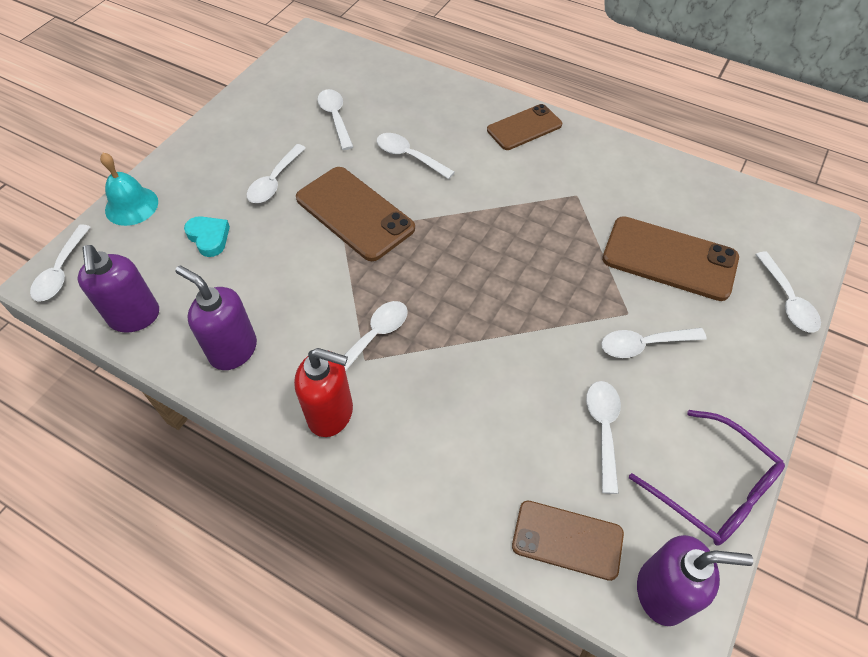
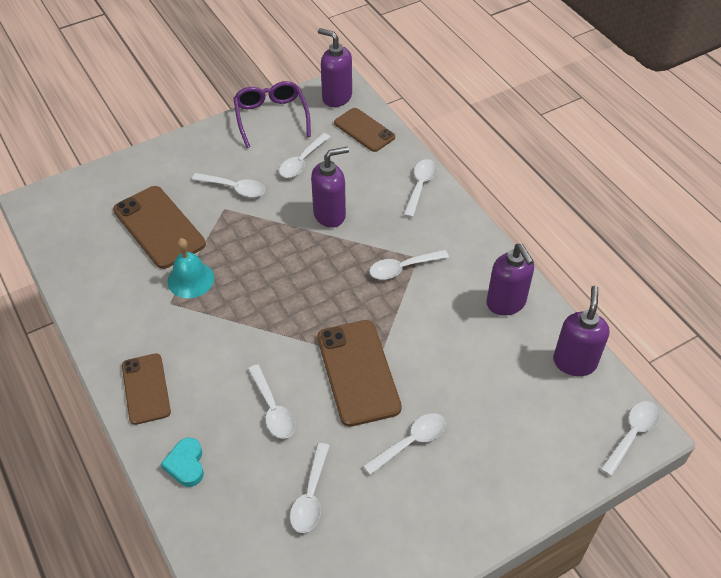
camera: 150 degrees left, 5 degrees down
turquoise bell [100,153,158,226] -> turquoise bell moved to [167,238,214,298]
turquoise heart [184,216,230,257] -> turquoise heart moved to [161,438,204,487]
red soap dispenser [294,348,353,437] -> none
brown phone [487,104,562,150] -> brown phone turned 75 degrees clockwise [122,353,171,425]
white spoon [755,251,821,333] -> white spoon moved to [403,159,437,218]
none -> purple soap dispenser [311,147,349,228]

